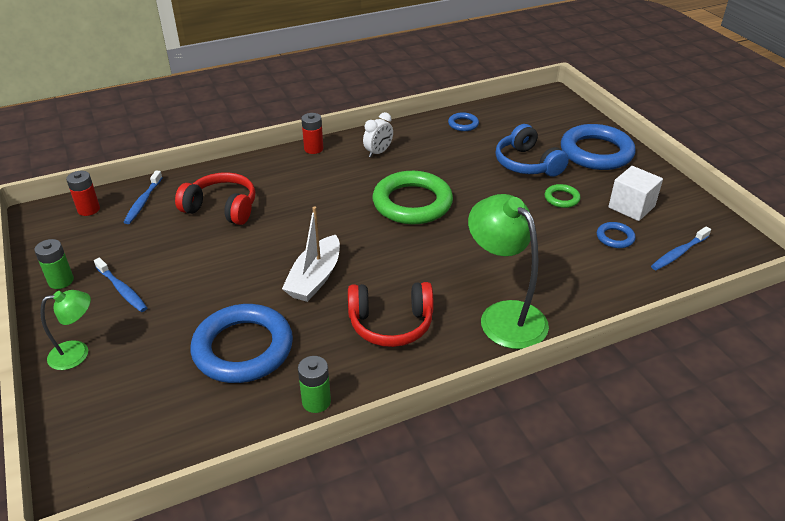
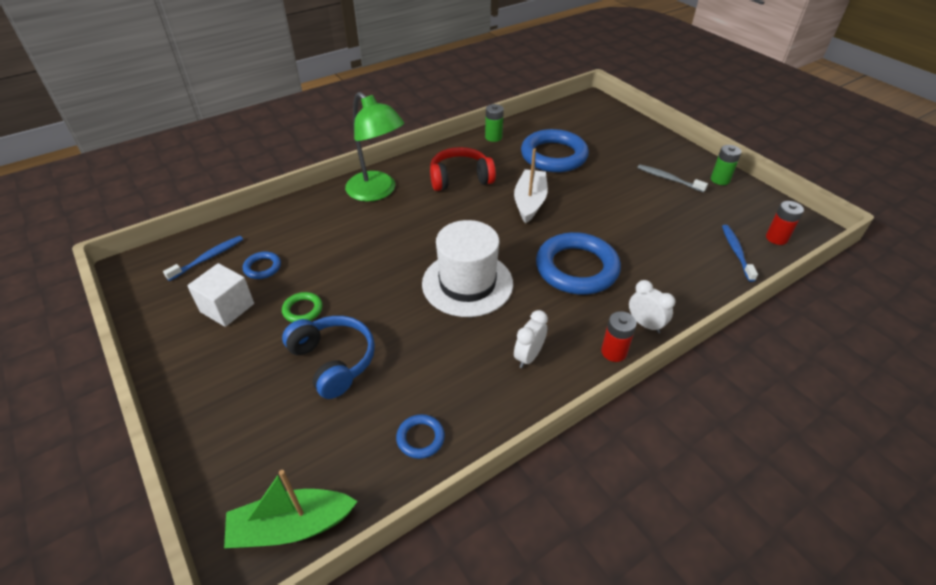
camera: 170 degrees right, 5 degrees up
green lamp [40,290,91,370] -> none
blue toothbrush [94,257,147,312] -> grey toothbrush [637,164,708,192]
red headphones [175,172,255,225] -> none
green ring [373,171,453,224] -> white hat [422,220,513,317]
blue ring [561,124,636,170] -> blue ring moved to [536,232,621,295]
none -> green boat [224,470,358,548]
none -> white clock [629,280,675,333]

